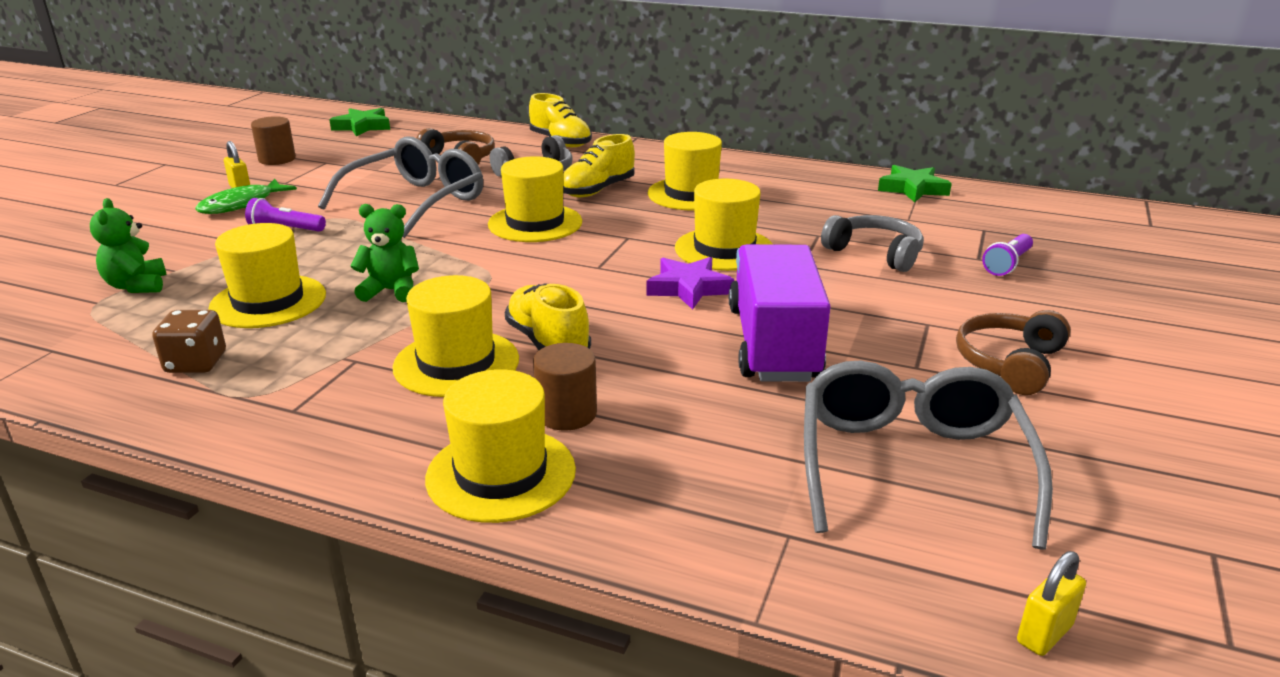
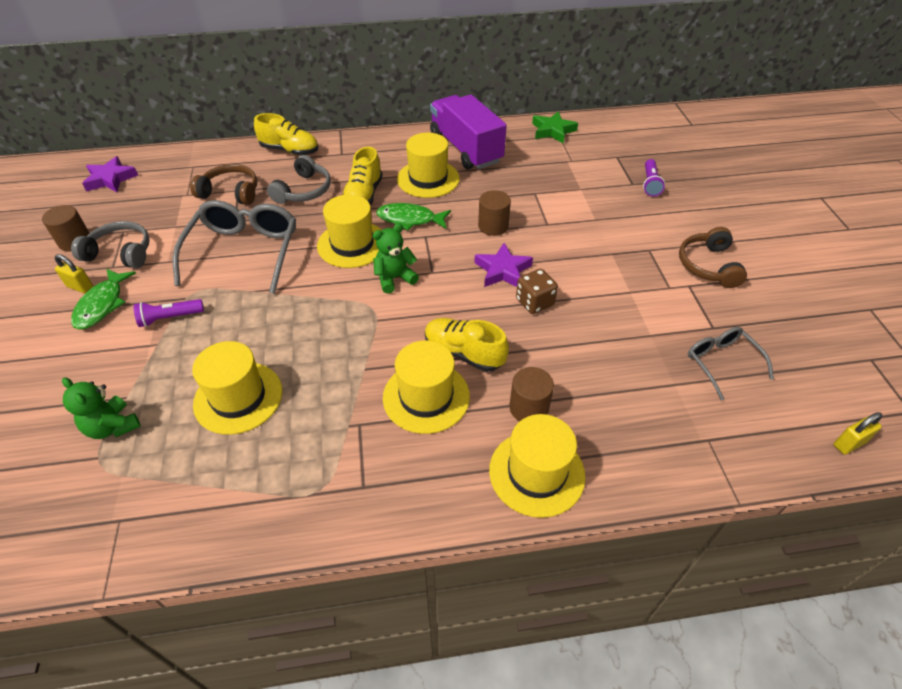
camera: 30 degrees left, 20 degrees up
brown dice [152,310,226,373] -> brown dice moved to [516,269,558,314]
green star [329,108,390,137] -> purple star [82,156,138,192]
green teddy bear [350,204,419,302] -> green teddy bear moved to [373,223,419,294]
yellow hat [675,179,773,271] -> brown cylinder [478,190,511,236]
purple truck [729,244,831,382] -> purple truck moved to [430,95,507,169]
grey glasses [804,361,1053,550] -> grey glasses [688,327,774,400], size x0.56
grey headphones [821,215,924,272] -> grey headphones moved to [71,221,150,268]
yellow padlock [1017,551,1086,656] -> yellow padlock turned 45 degrees clockwise [834,412,882,455]
none -> green fish [376,203,451,231]

